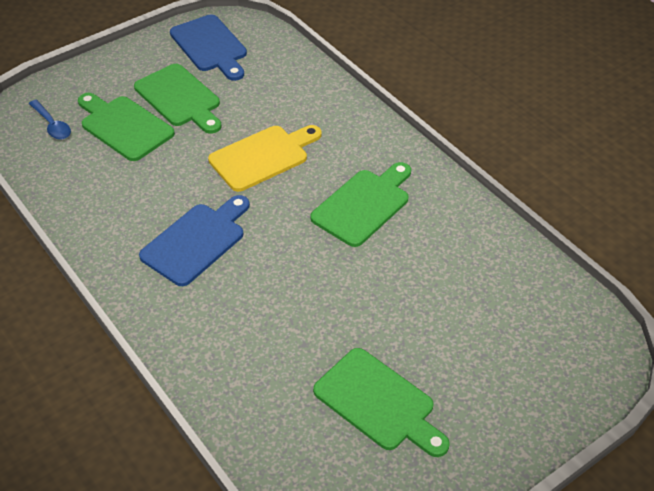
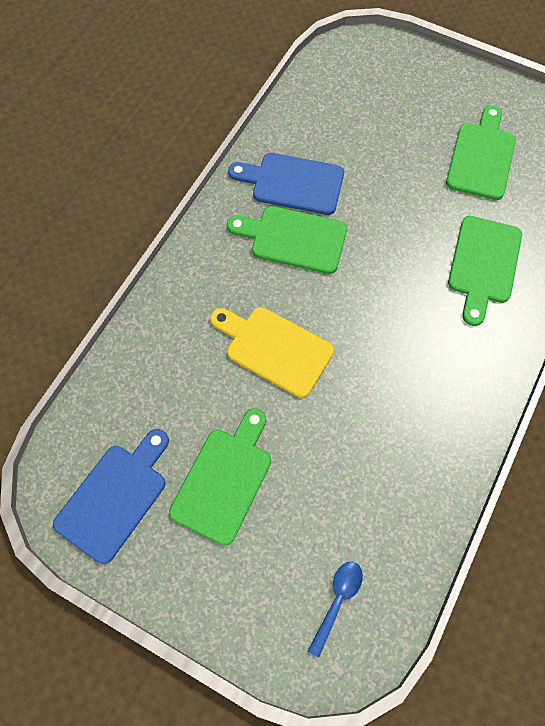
camera: 115 degrees left, 20 degrees up
green cutting board [78,93,175,161] -> green cutting board moved to [448,216,522,326]
blue cutting board [139,195,250,286] -> blue cutting board moved to [228,153,344,215]

